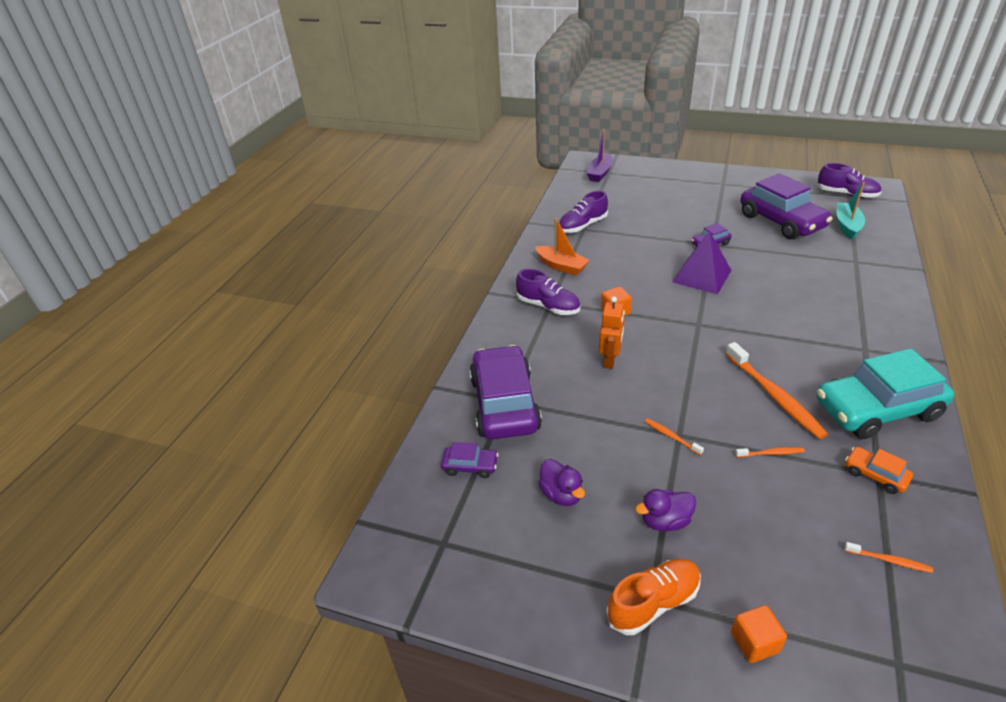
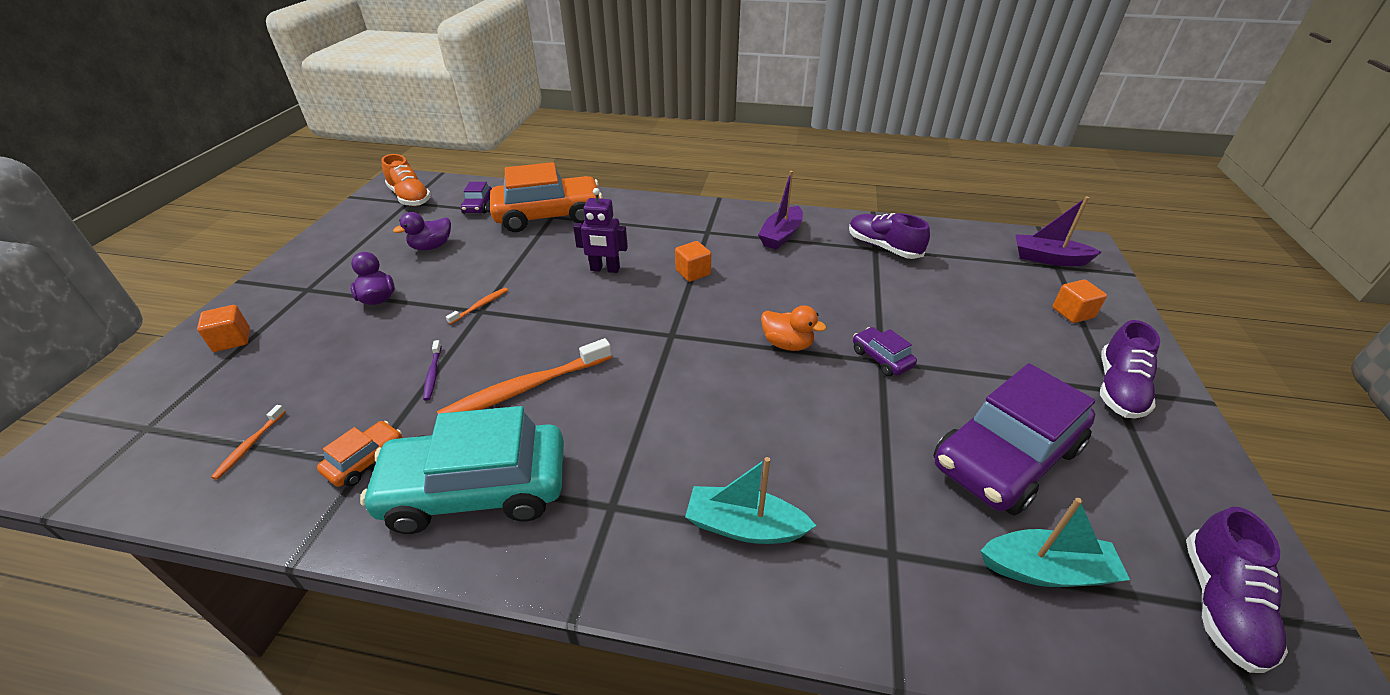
camera: 80 degrees right, 0 degrees up
purple car [469,345,542,439] -> orange car [490,162,603,232]
purple shoe [516,269,581,315] -> purple shoe moved to [1100,320,1160,419]
orange boat [535,217,590,276] -> purple boat [758,171,803,250]
orange robot [599,296,625,369] -> purple robot [573,188,628,273]
orange shoe [607,559,701,635] -> orange shoe moved to [381,154,431,206]
purple pyramid [672,231,731,294] -> orange duck [761,305,826,351]
orange toothbrush [735,447,805,457] -> purple toothbrush [423,340,441,401]
turquoise car [817,348,954,439] -> turquoise car turned 75 degrees counterclockwise [360,406,564,534]
none -> turquoise boat [685,457,816,544]
none -> orange cube [1052,280,1107,323]

